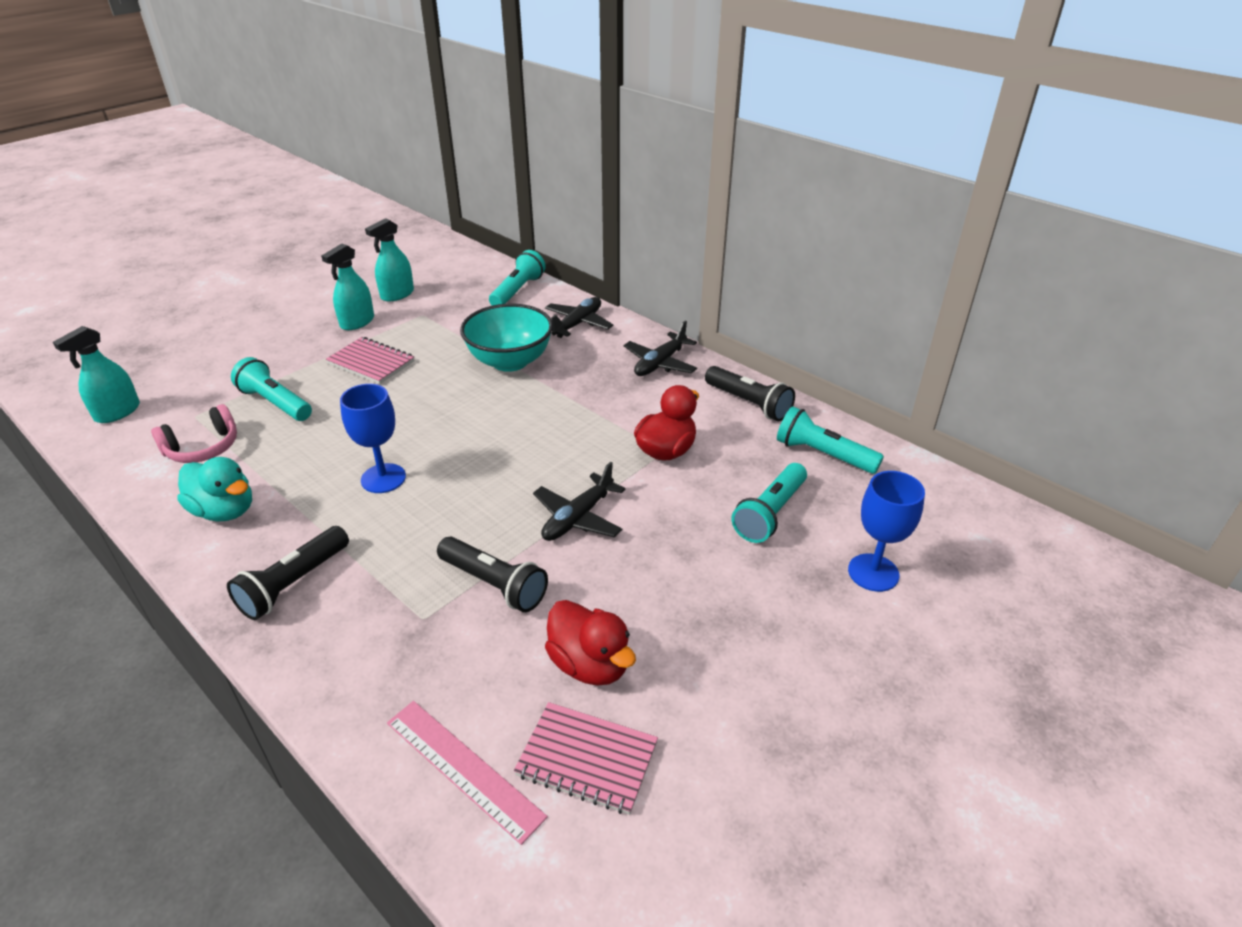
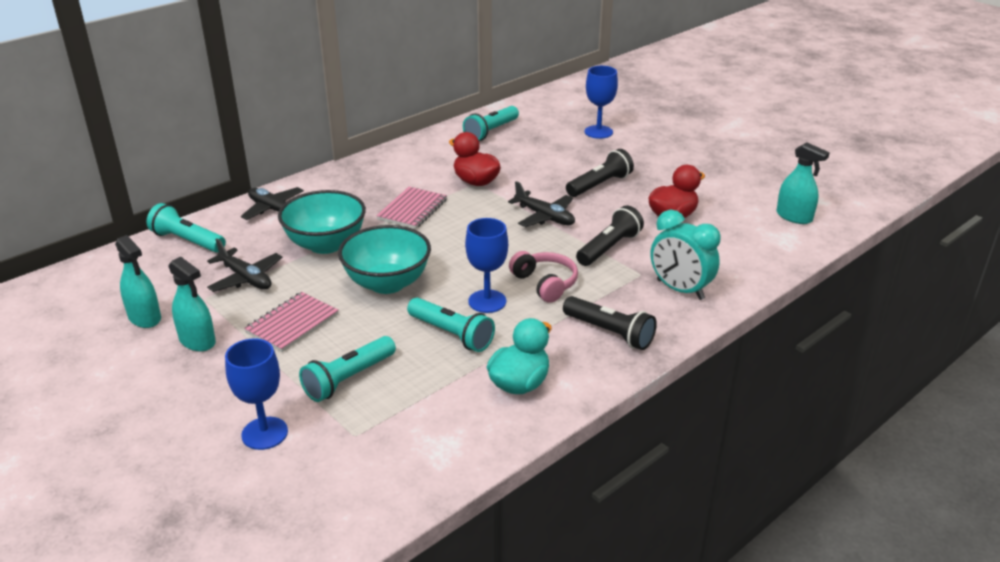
camera: 85 degrees left, 5 degrees down
turquoise spray bottle [53,326,140,423] -> turquoise spray bottle moved to [777,142,830,224]
pink headphones [151,404,237,463] -> pink headphones moved to [509,251,578,303]
pink ruler [387,701,548,845] -> none
pink notebook [514,702,658,815] -> pink notebook moved to [376,187,447,229]
black plane [624,320,697,376] -> black plane moved to [207,239,282,292]
black flashlight [705,366,795,421] -> black flashlight moved to [566,149,634,197]
turquoise flashlight [731,463,807,543] -> turquoise flashlight moved to [407,298,495,352]
none -> blue goblet [225,338,288,450]
none -> turquoise bowl [338,225,431,294]
none -> turquoise clock [650,210,720,300]

